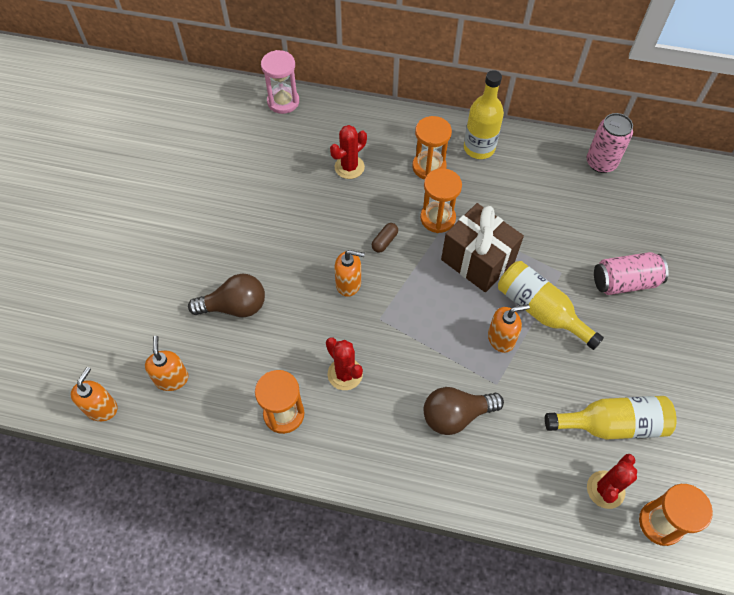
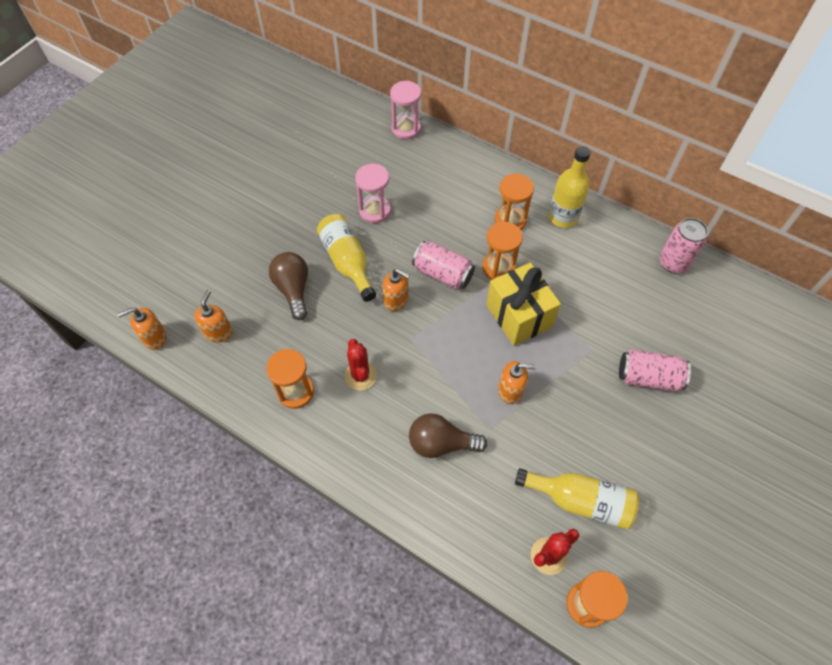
camera: 20 degrees right, 0 degrees up
orange soap dispenser [71,367,118,421] -> orange soap dispenser turned 150 degrees counterclockwise [118,308,167,350]
brown light bulb [188,274,265,317] -> brown light bulb turned 120 degrees counterclockwise [269,252,308,320]
red cactus [330,125,367,179] -> none
brown capsule [372,223,398,253] -> pink can [412,241,475,290]
brown gift [441,203,524,292] -> yellow gift [486,263,561,346]
yellow bottle [498,261,604,350] -> yellow bottle moved to [317,214,376,302]
none -> pink hourglass [355,164,391,223]

